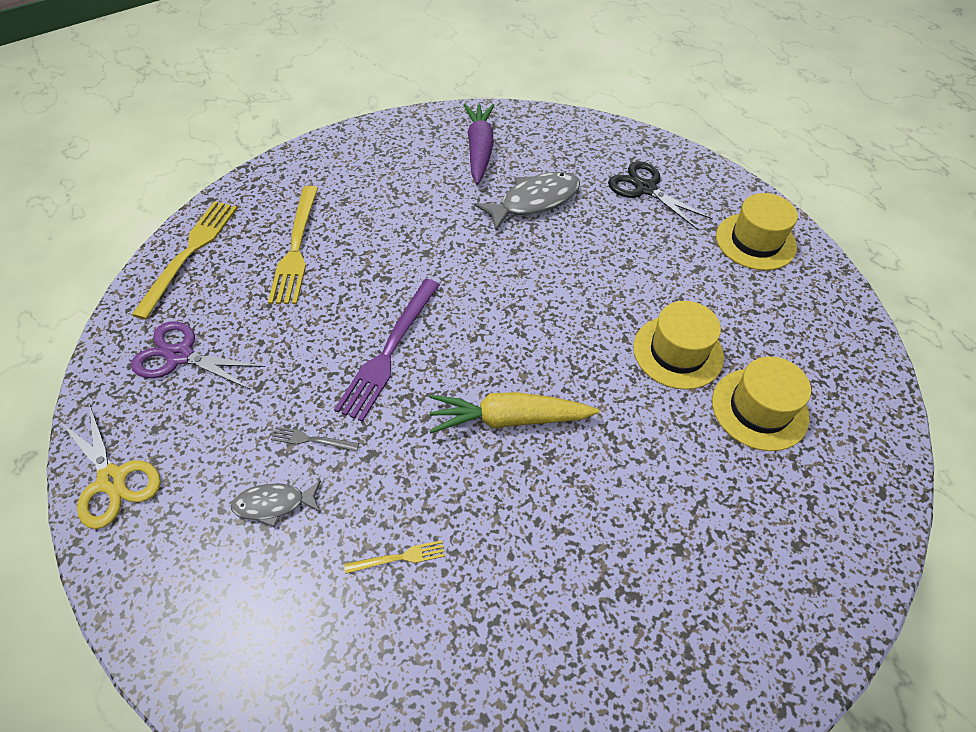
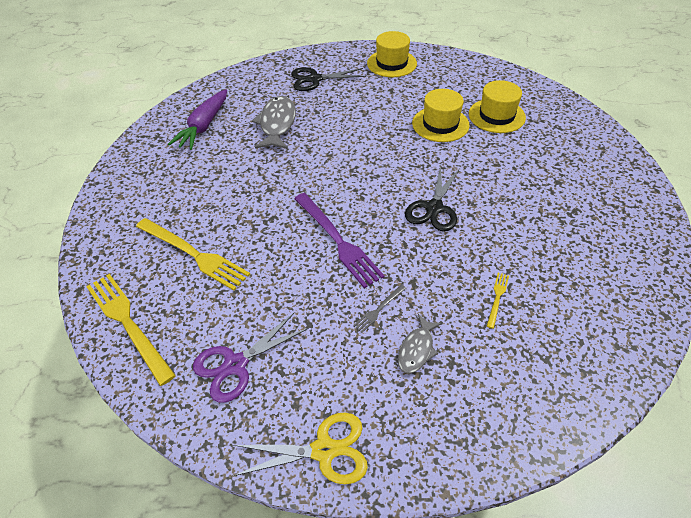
camera: 55 degrees left, 5 degrees down
yellow carrot [429,392,599,434] -> black scissors [405,165,460,232]
purple carrot [464,104,494,184] -> purple carrot turned 105 degrees counterclockwise [168,89,227,150]

